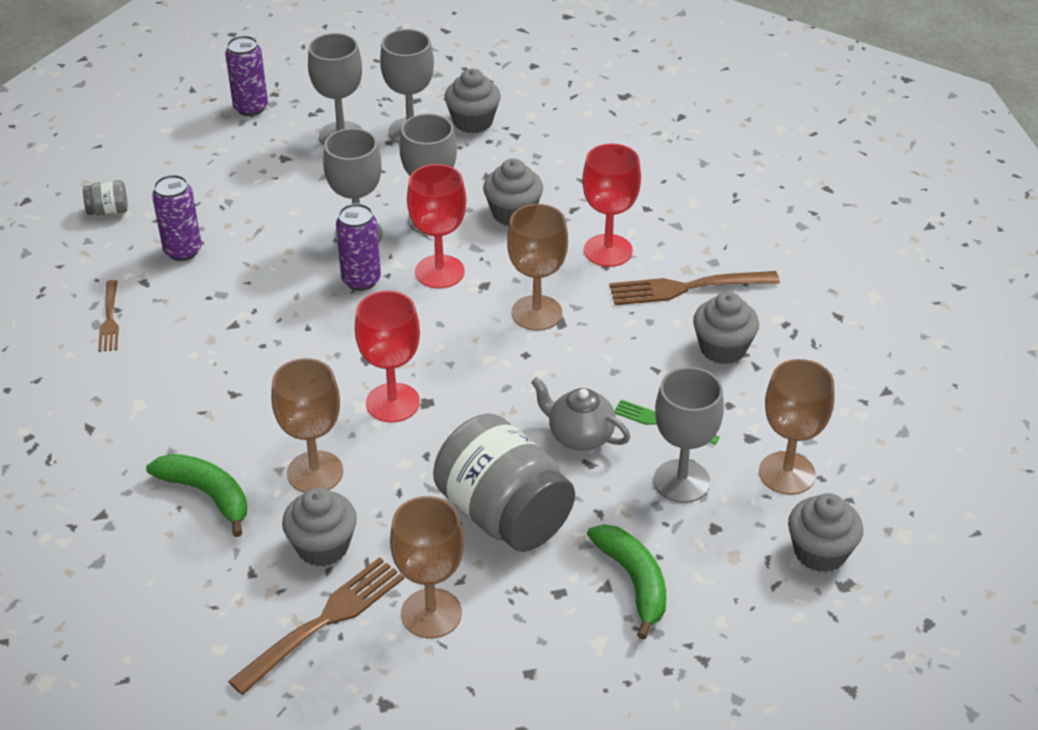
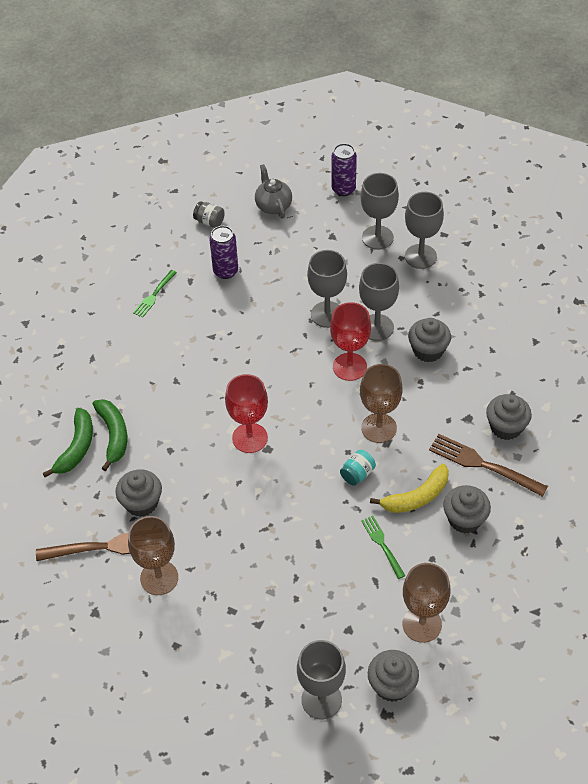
camera: 40 degrees right, 10 degrees up
brown fork [98,280,119,352] -> green fork [133,270,177,318]
brown goblet [271,358,343,493] -> none
purple can [336,203,381,291] -> none
grey jar [433,413,575,552] -> none
grey cupcake [445,69,501,133] -> grey cupcake moved to [486,394,532,440]
grey teapot [531,377,630,451] -> grey teapot moved to [255,164,292,219]
red goblet [582,143,641,267] -> none
green banana [587,524,666,640] -> green banana moved to [43,408,93,477]
grey goblet [654,367,724,503] -> grey goblet moved to [297,640,346,719]
none -> turquoise jar [340,450,376,486]
none -> yellow banana [370,464,449,513]

